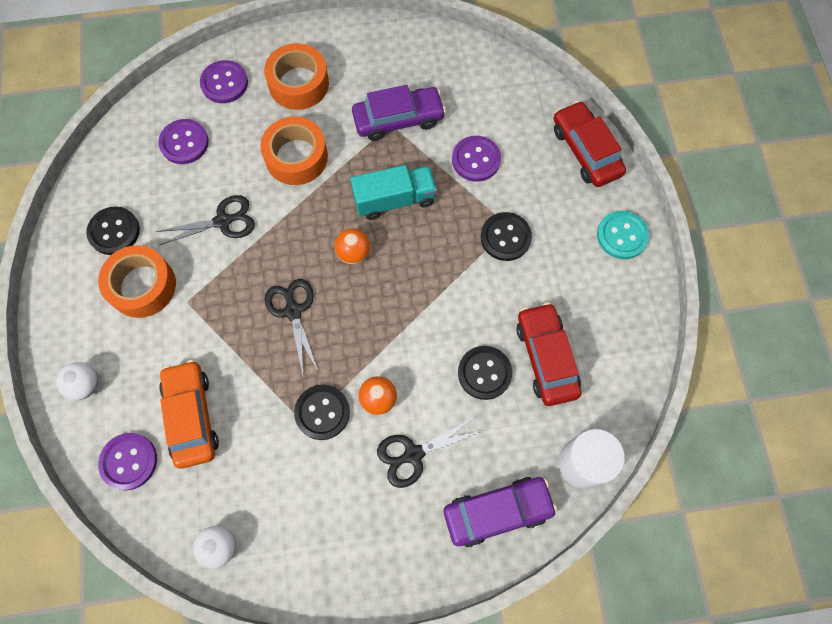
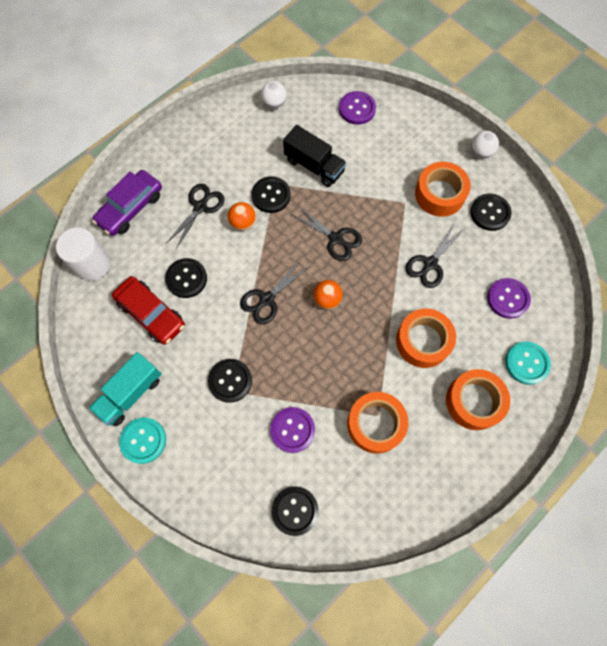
camera: 145 degrees right, 0 degrees up
white ball [56,362,99,400] -> white ball moved to [471,131,499,159]
orange car [159,360,219,469] -> none
purple button [200,60,248,103] -> turquoise button [505,341,551,385]
turquoise truck [350,165,437,220] -> turquoise truck moved to [89,352,162,426]
purple car [352,85,446,141] -> orange tape [347,392,408,454]
red car [554,101,626,187] -> none
none -> black scissors [240,261,309,324]
none -> black button [272,486,319,536]
none -> black truck [283,125,347,187]

